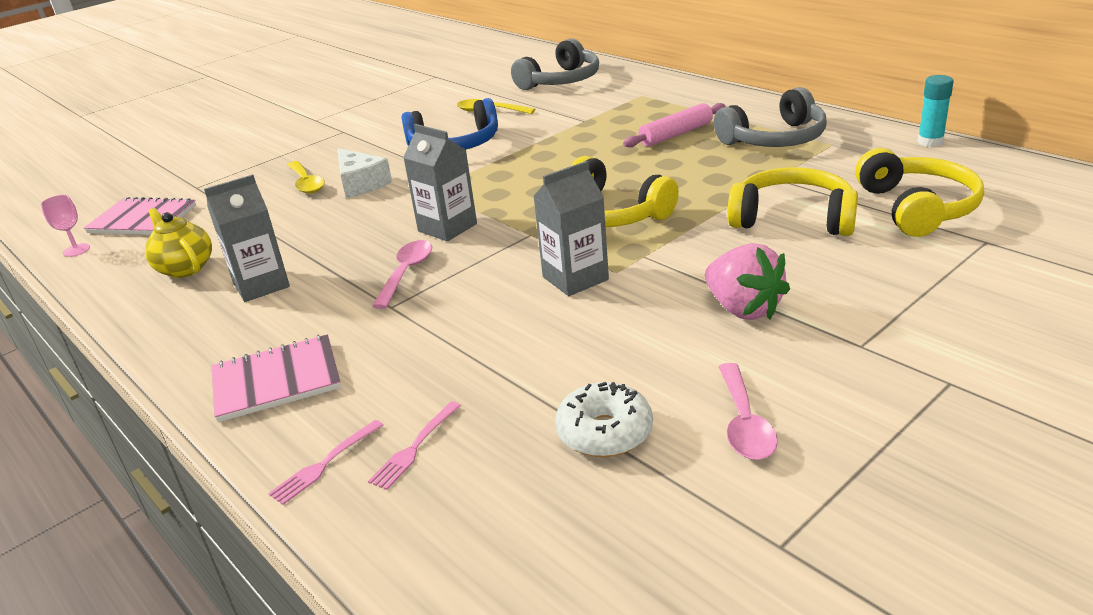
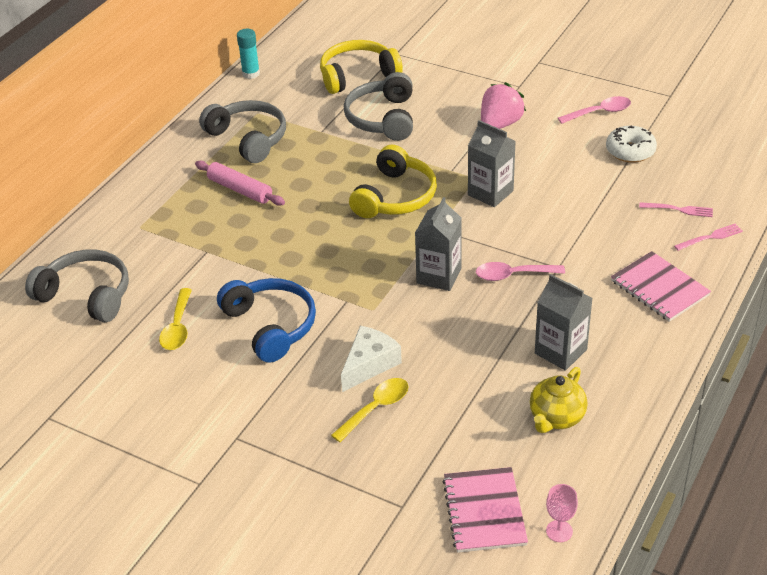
camera: 110 degrees left, 10 degrees up
pink fork [268,420,384,505] -> pink fork turned 45 degrees counterclockwise [674,224,743,251]
yellow headphones [728,167,858,236] -> grey headphones [344,72,413,141]

